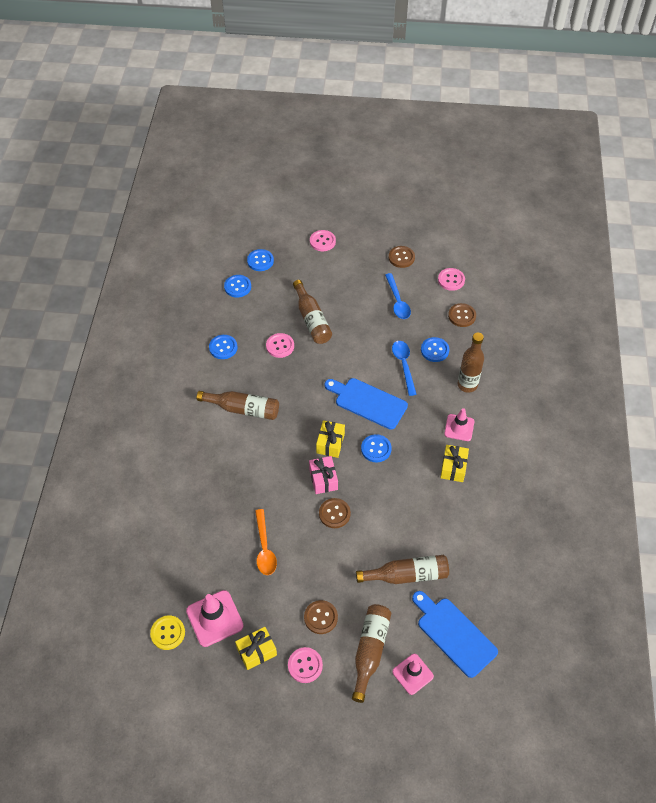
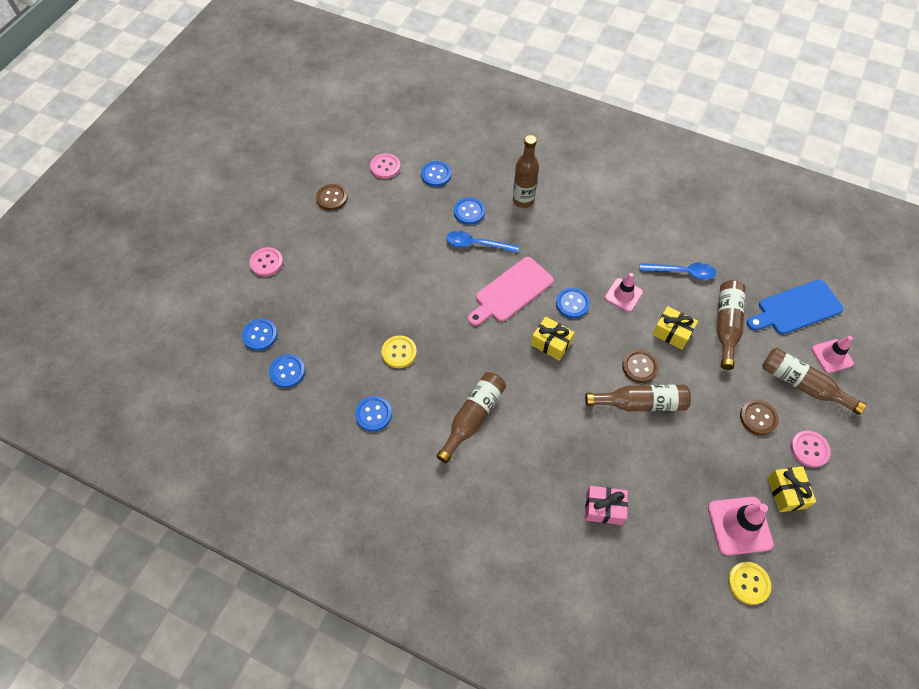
camera: 70 degrees left, 5 degrees up
orange spoon [255,509,277,575] -> none
pink button [266,333,294,358] -> yellow button [382,335,417,368]
brown bottle [293,280,332,344] -> brown bottle moved to [585,385,691,412]
pink gift [309,456,338,494] -> pink gift moved to [585,486,628,525]
blue cutting board [324,378,408,430] -> pink cutting board [468,257,554,326]
blue spoon [385,273,411,319] -> blue spoon moved to [640,263,716,280]
yellow gift [440,445,469,482] -> yellow gift moved to [652,306,698,350]
pink traffic cone [444,408,475,441] -> pink traffic cone moved to [605,273,643,312]
brown button [448,303,476,327] -> blue button [421,161,451,187]

